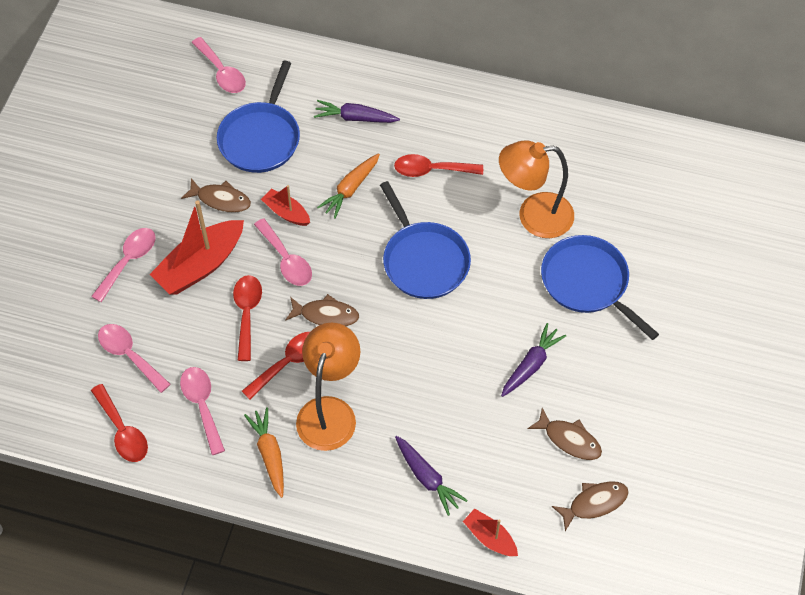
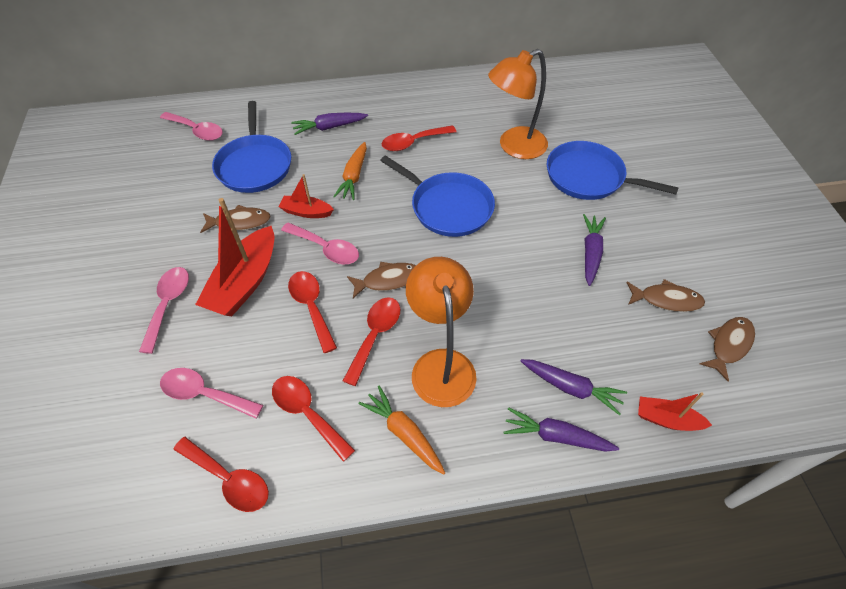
camera: 25 degrees left, 5 degrees down
pink spoon [180,367,225,455] -> red spoon [272,376,355,462]
none -> purple carrot [504,407,619,452]

